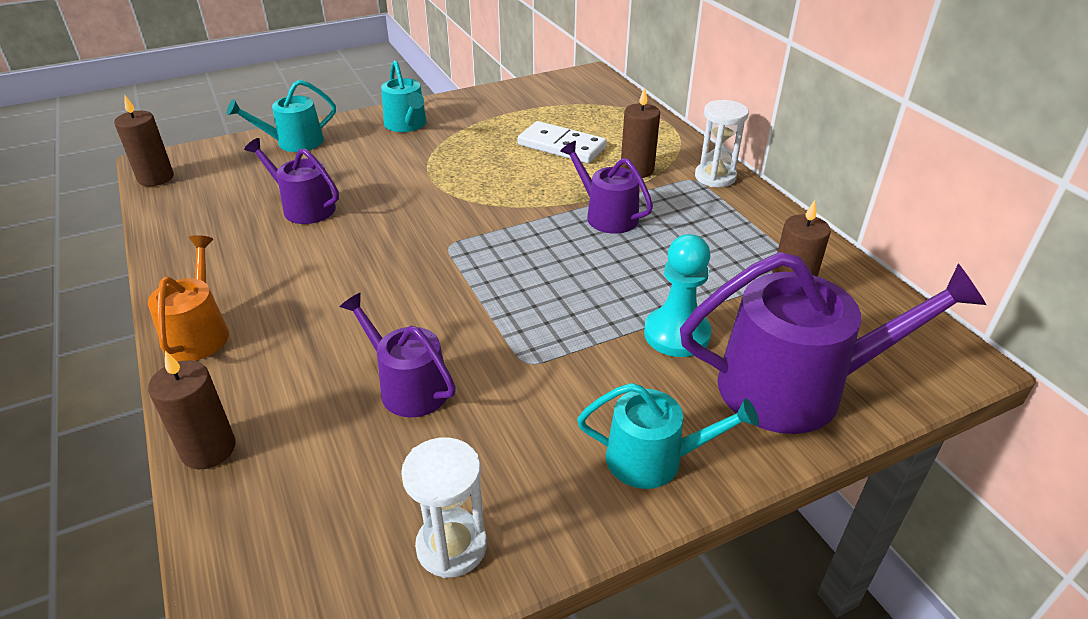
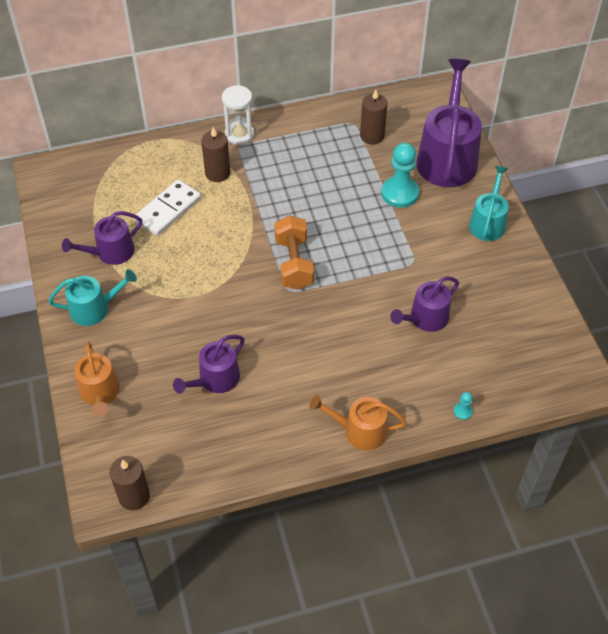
camera: 80 degrees left, 15 degrees up
brown candle [148,351,236,469] -> turquoise pawn [454,392,473,420]
turquoise watering can [227,80,336,152] -> orange watering can [75,342,120,417]
white hourglass [401,437,487,578] -> none
purple watering can [560,141,653,234] -> purple watering can moved to [62,211,142,265]
none -> orange dumbbell [274,215,314,290]

